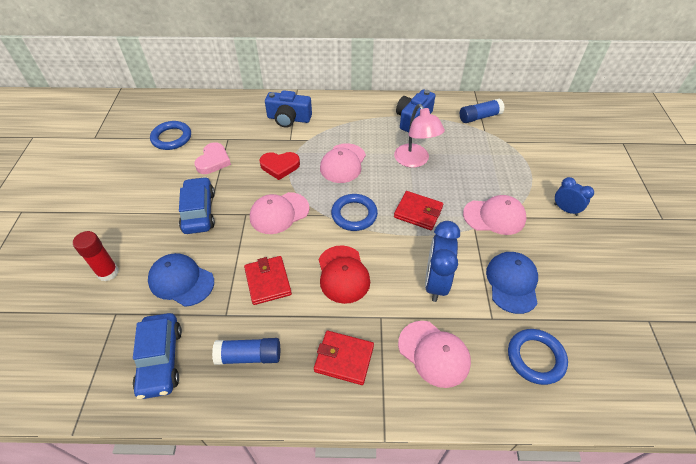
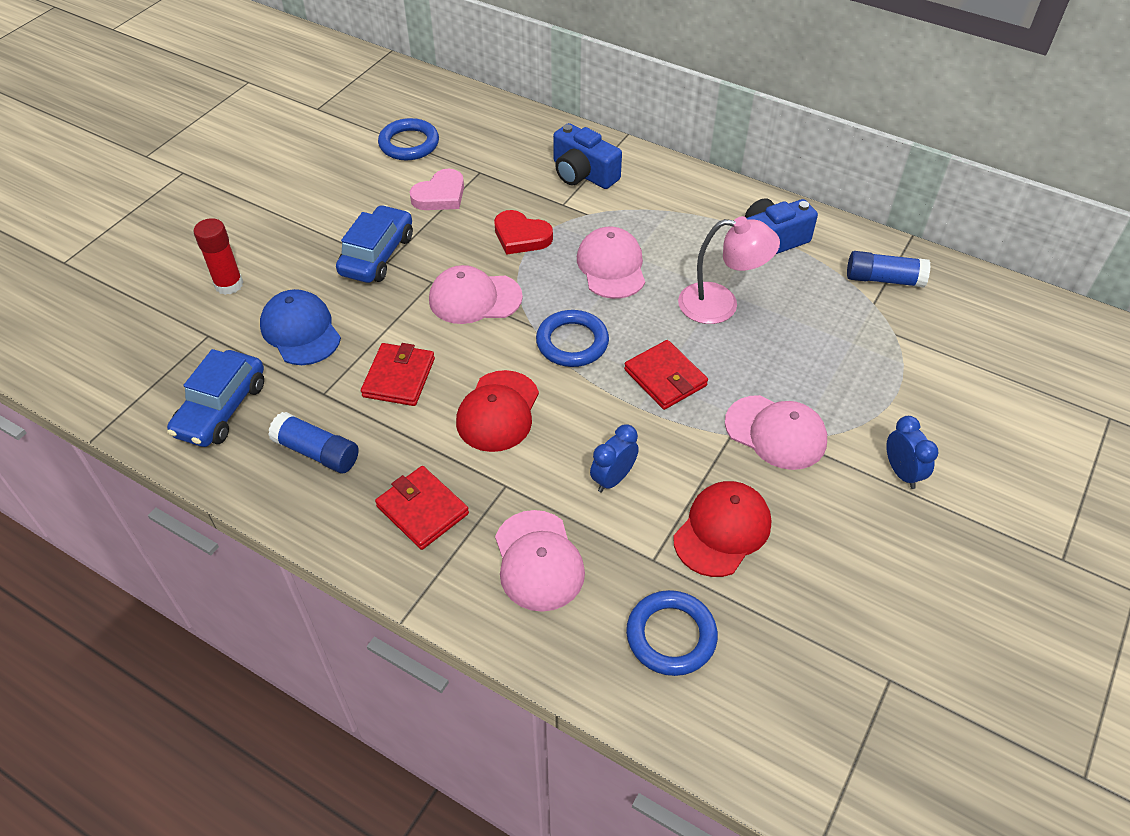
camera: 30 degrees right, 0 degrees up
pink cap [320,143,366,183] -> pink cap turned 120 degrees clockwise [577,227,645,299]
pink lamp [394,104,445,168] -> pink lamp turned 90 degrees counterclockwise [678,216,780,324]
blue clock [425,221,460,302] -> blue clock [590,425,639,492], size x0.60
blue cap [486,252,538,314] -> red cap [673,481,771,577]

